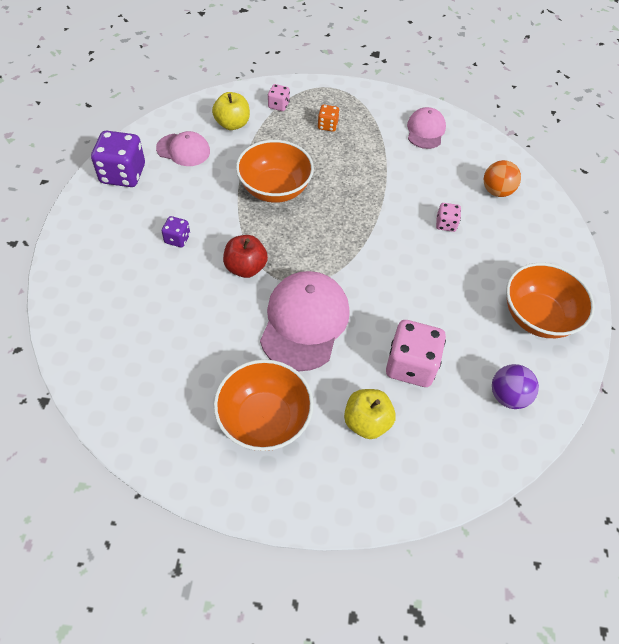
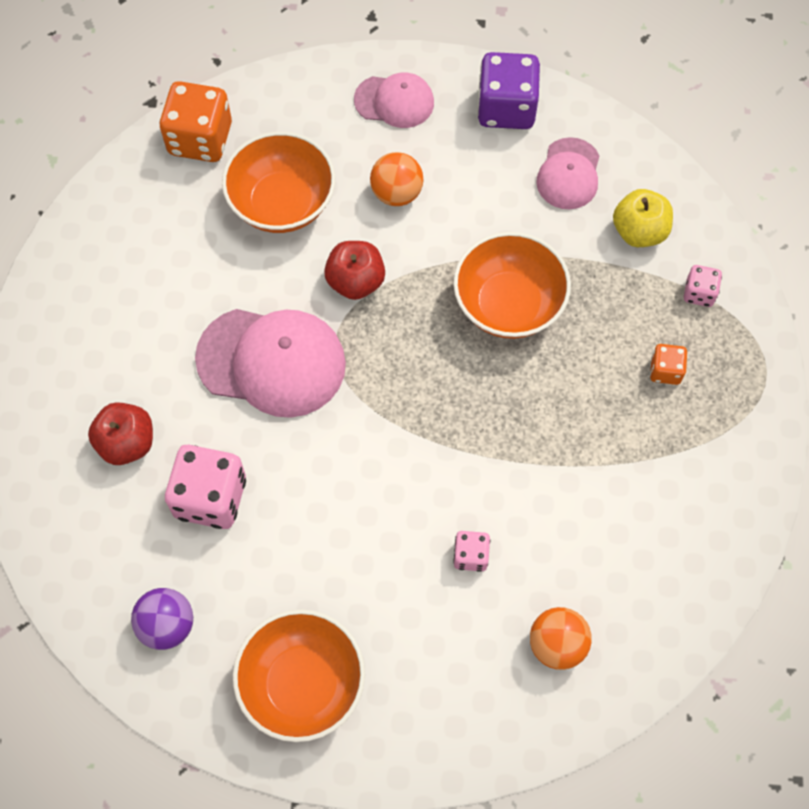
camera: 90 degrees right, 10 degrees up
purple dice [162,216,190,247] -> orange ball [370,152,423,206]
orange bowl [214,359,314,451] -> orange bowl moved to [222,132,335,233]
yellow apple [344,389,396,439] -> red apple [88,402,153,465]
pink cap [407,107,446,149] -> pink cap moved to [354,73,434,128]
none -> orange dice [160,81,232,162]

